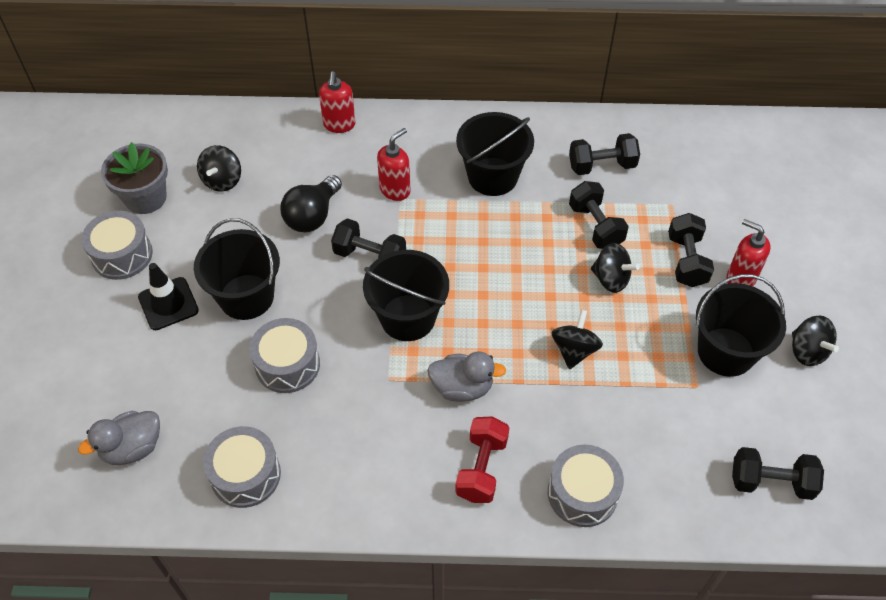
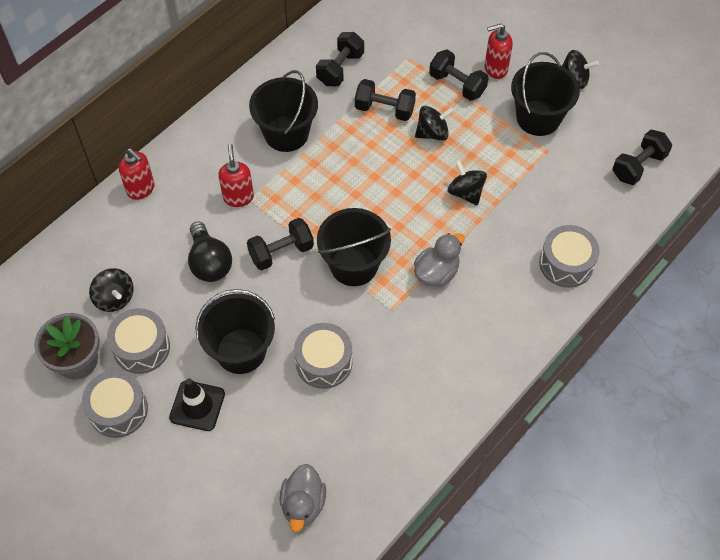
camera: 50 degrees left, 5 degrees up
grey drum [203,426,281,508] -> grey drum moved to [107,308,170,374]
red dumbbell [455,417,510,503] -> none

